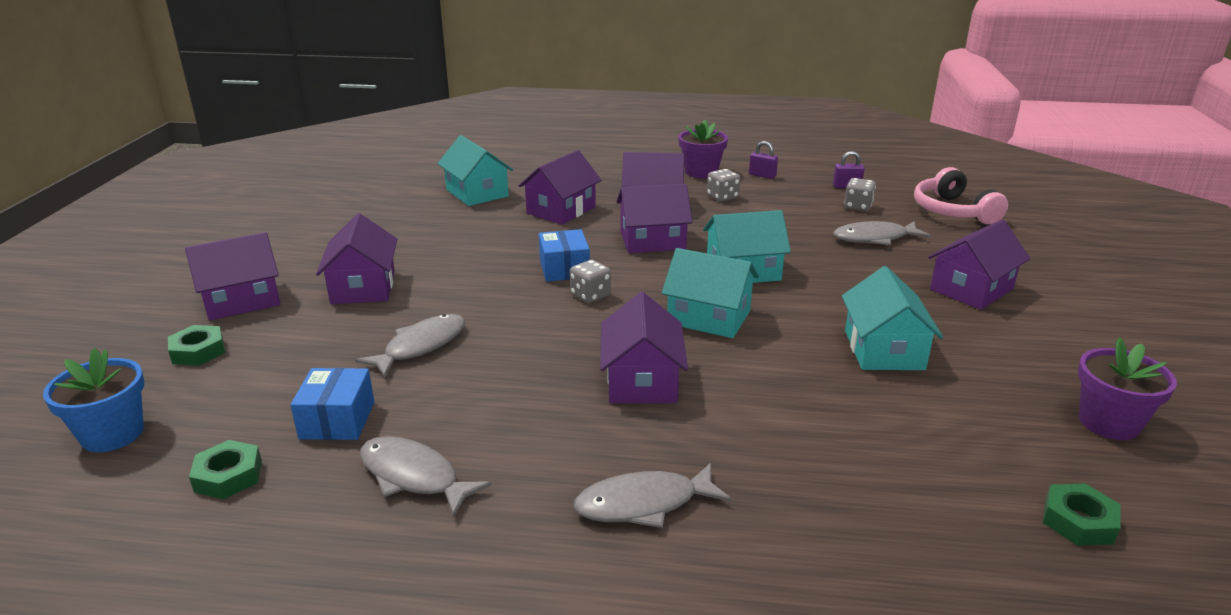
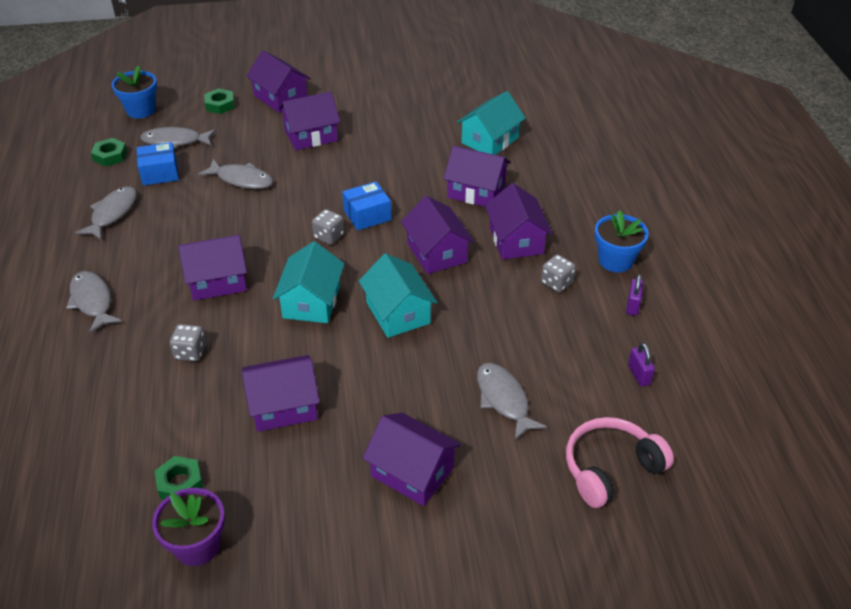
camera: 75 degrees right, 15 degrees up
purple flower pot [678,120,728,178] -> blue flower pot [595,210,649,272]
turquoise house [842,266,943,370] -> purple house [242,355,320,432]
grey dice [844,178,876,211] -> grey dice moved to [170,324,206,362]
green nut [1043,483,1120,546] -> green nut moved to [155,456,203,499]
none -> grey fish [140,127,216,149]

